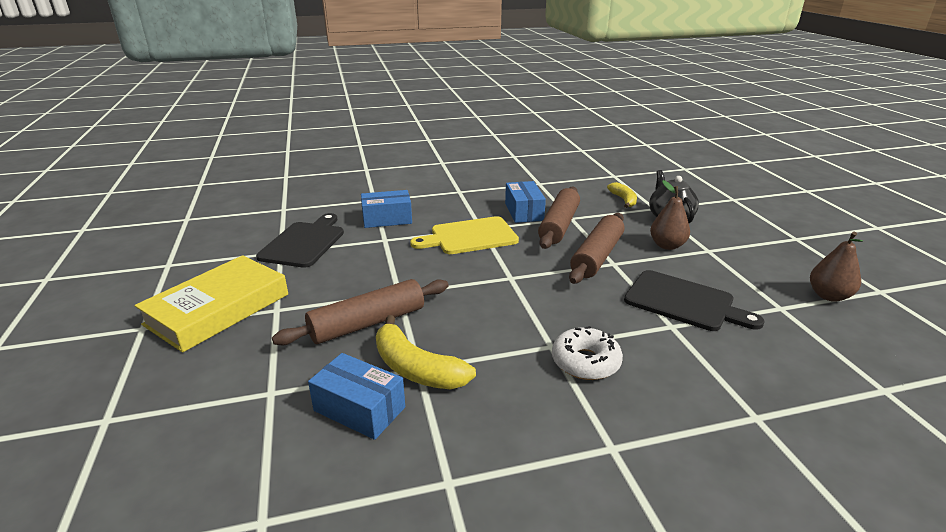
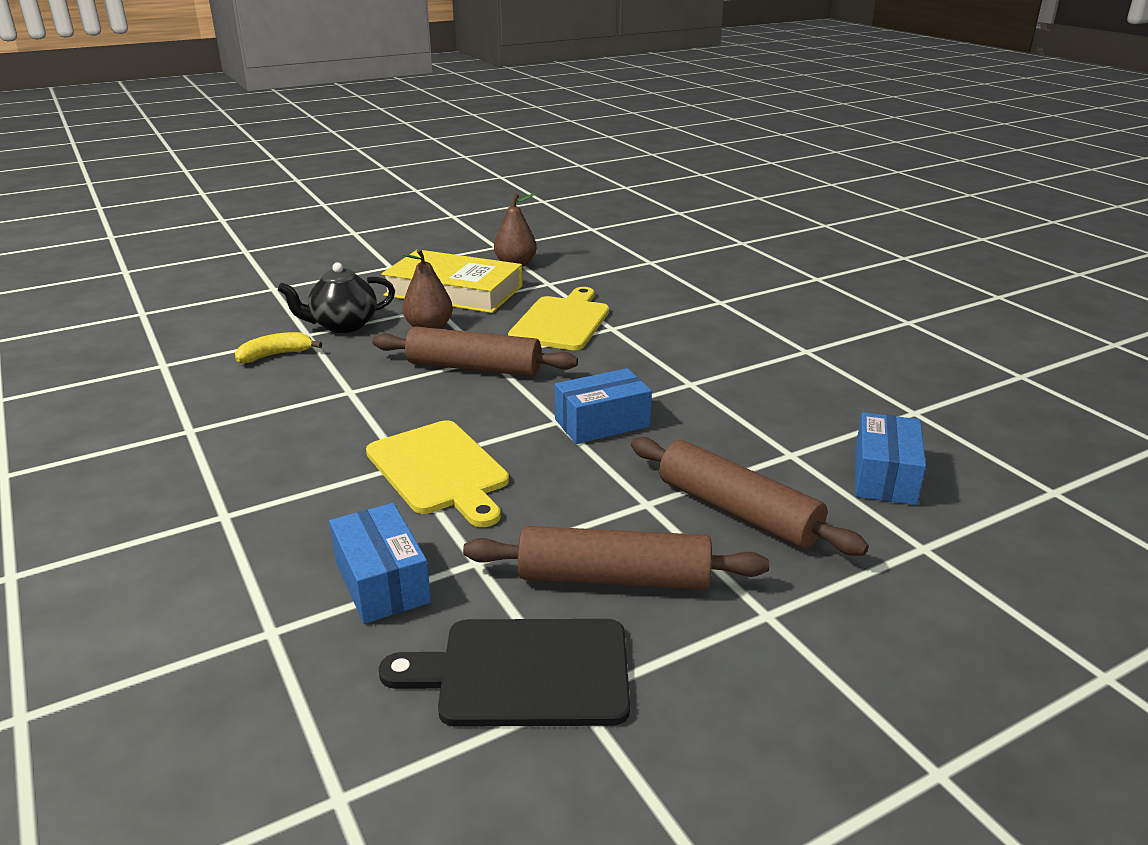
camera: 105 degrees left, 0 degrees up
yellow book [135,255,288,353] -> yellow book moved to [381,249,523,313]
yellow banana [376,315,476,389] -> none
blue box [505,181,546,223] -> blue box moved to [555,368,652,444]
brown rolling pin [538,187,580,249] -> brown rolling pin moved to [463,526,769,589]
white donut [552,326,623,380] -> none
black cutting board [624,270,764,331] -> yellow cutting board [508,287,609,350]

